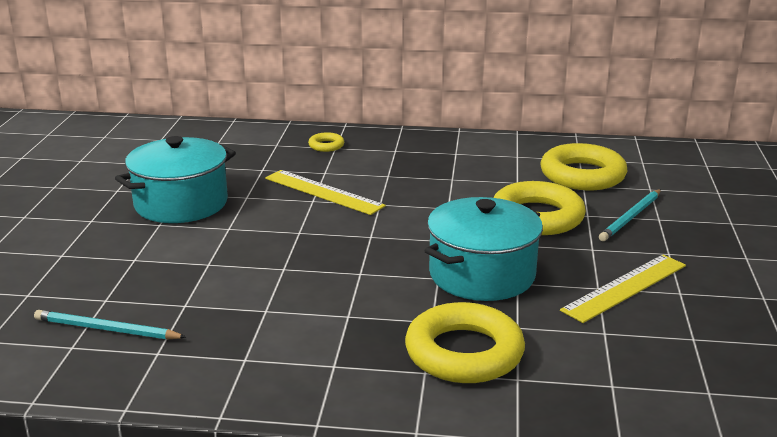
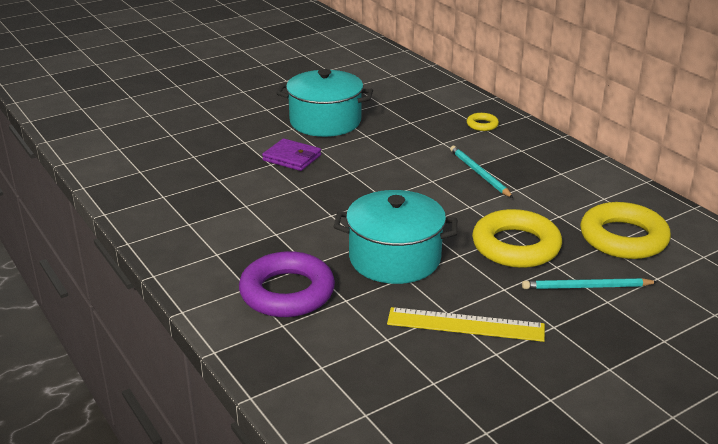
camera: 50 degrees right, 5 degrees up
turquoise pencil [34,310,186,340] -> turquoise pencil moved to [450,146,513,198]
yellow ruler [265,170,386,215] -> none
yellow ring [405,302,525,383] -> purple ring [239,251,335,317]
none -> purple wallet [262,138,321,171]

